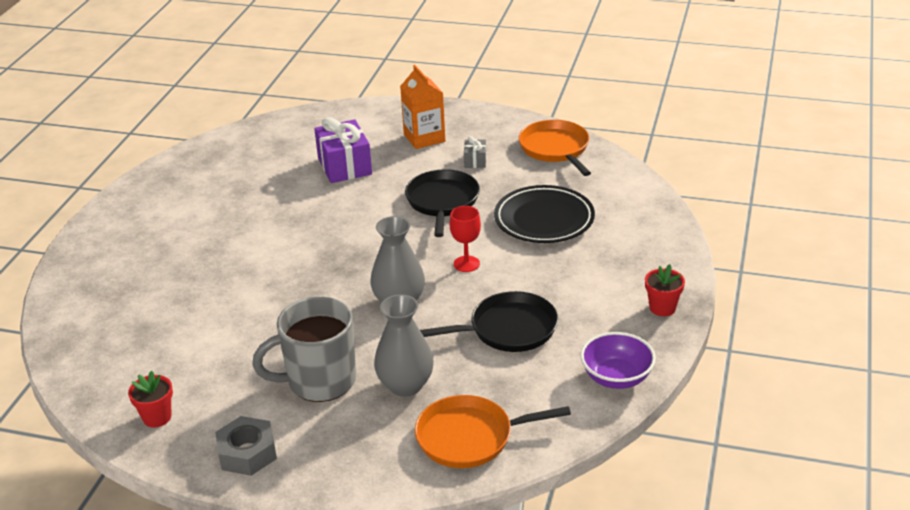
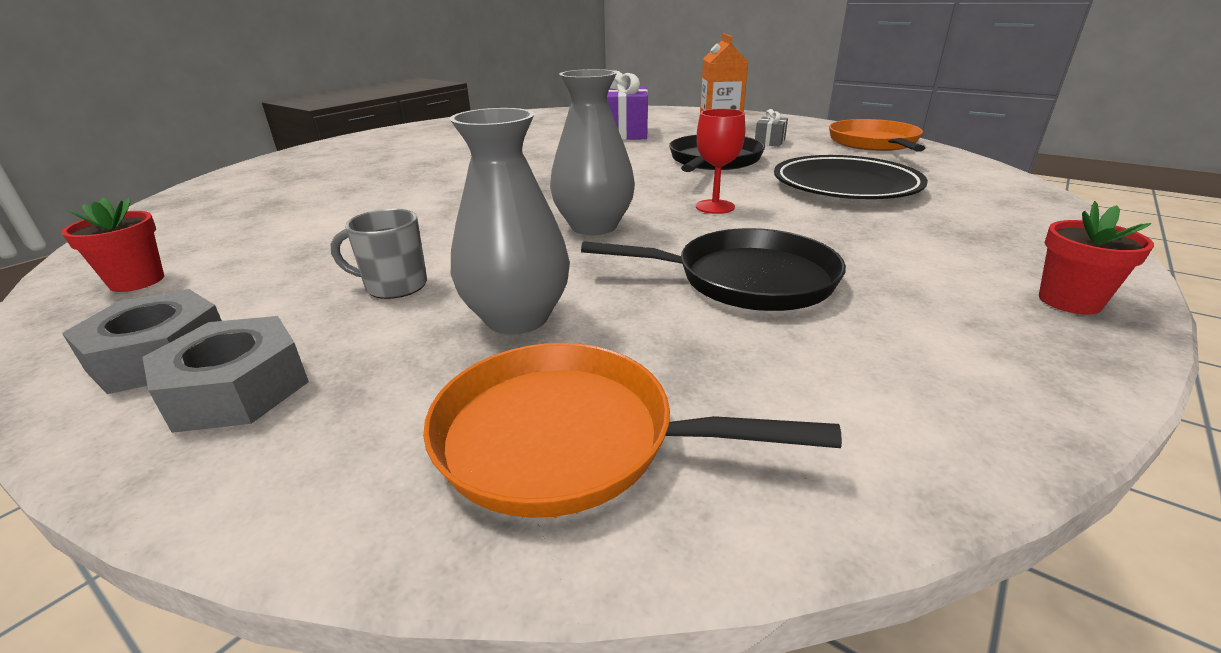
camera: 20 degrees right, 5 degrees down
grey mug [252,297,356,402] -> grey mug [331,209,427,299], size x0.51
purple bowl [580,332,656,389] -> none
none -> grey nut [142,316,309,433]

